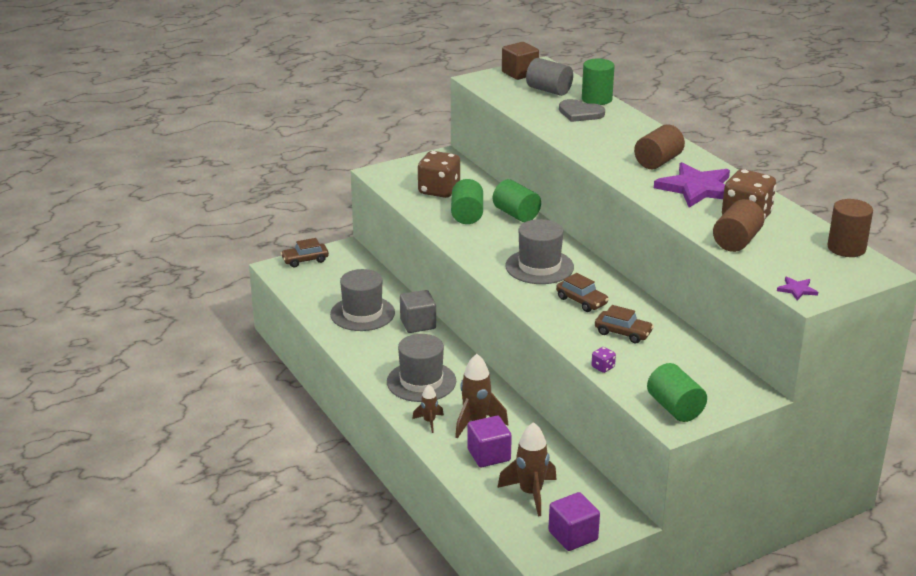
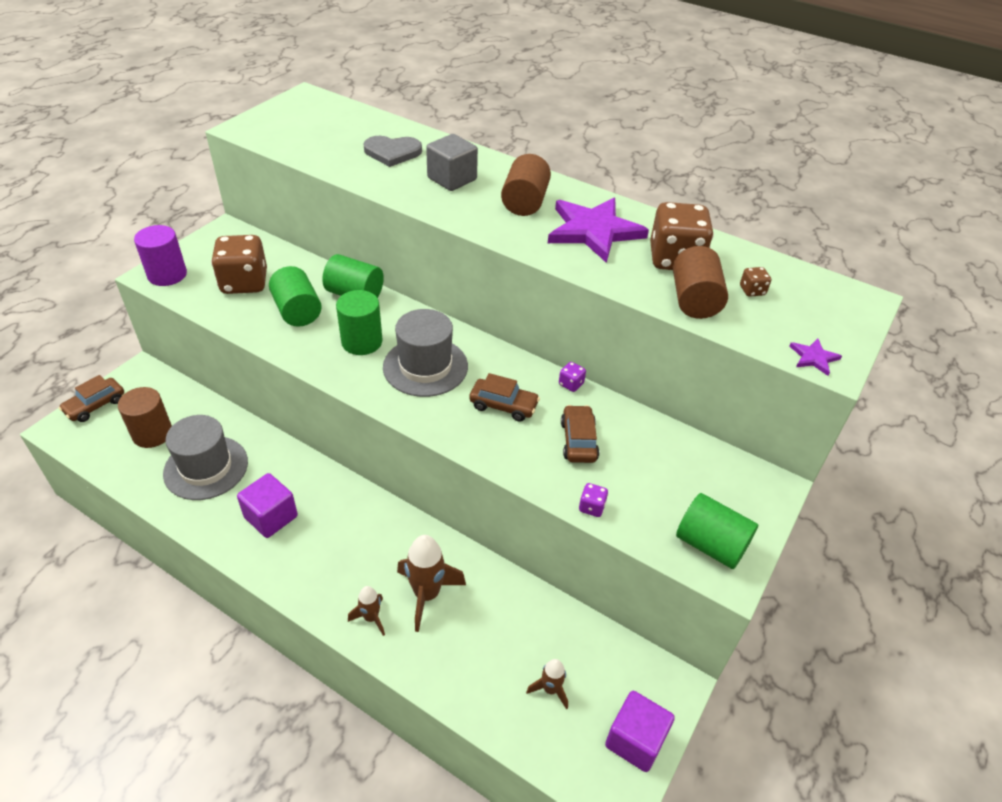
camera: 30 degrees left, 15 degrees up
grey hat [387,334,456,402] -> none
grey cube [400,290,436,333] -> grey cube moved to [426,134,478,191]
purple cube [467,416,512,467] -> purple cube moved to [237,473,298,538]
brown rocket [497,422,557,516] -> brown rocket [526,659,568,710], size x0.56
brown cube [502,42,539,80] -> none
grey cylinder [526,58,573,96] -> none
green cylinder [582,59,615,105] -> green cylinder moved to [336,290,382,355]
brown car [595,305,654,344] -> brown car turned 90 degrees counterclockwise [561,405,599,463]
brown cylinder [828,199,873,257] -> brown cylinder moved to [118,387,172,448]
none -> purple cylinder [134,225,187,286]
none -> purple dice [559,362,586,392]
none -> brown dice [740,267,771,297]

